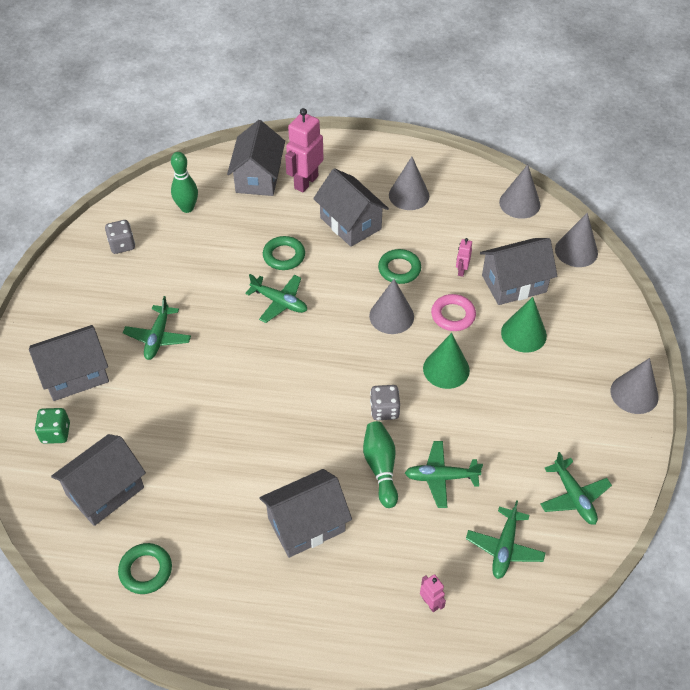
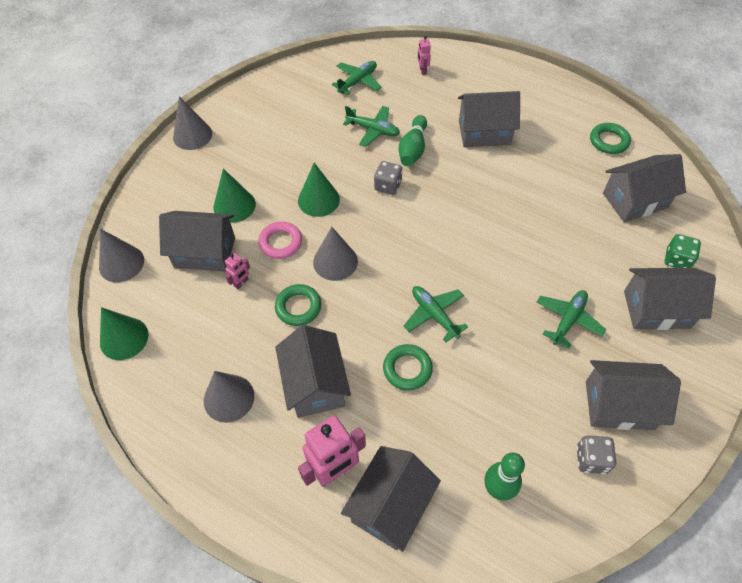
camera: 155 degrees left, 5 degrees up
grey cone [499,164,540,219] -> green cone [100,307,148,360]
green plane [540,452,612,525] -> none
none -> grey house [586,360,681,430]

